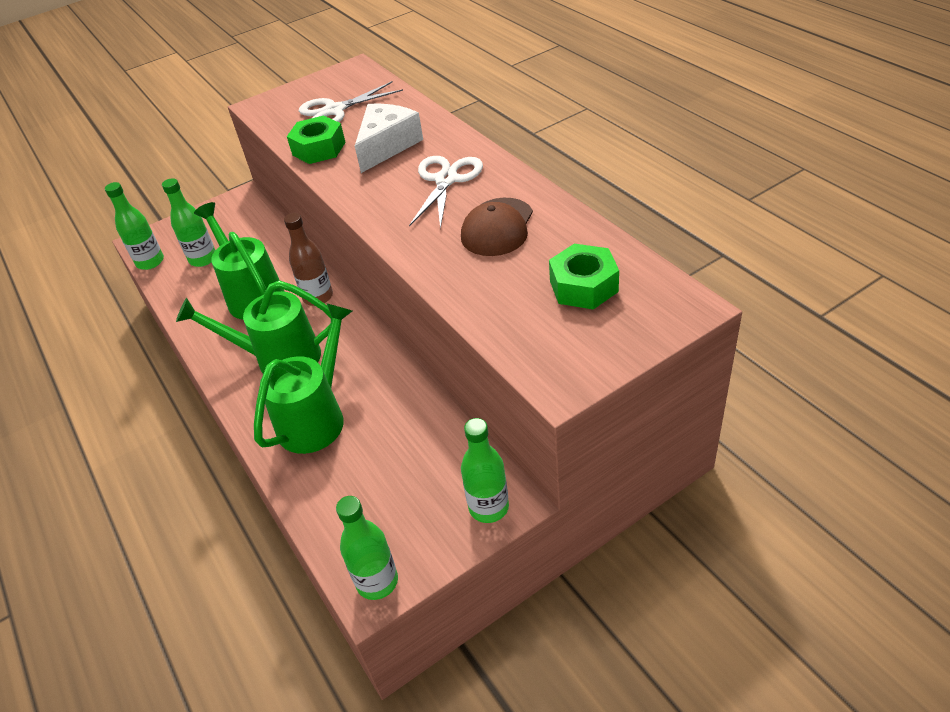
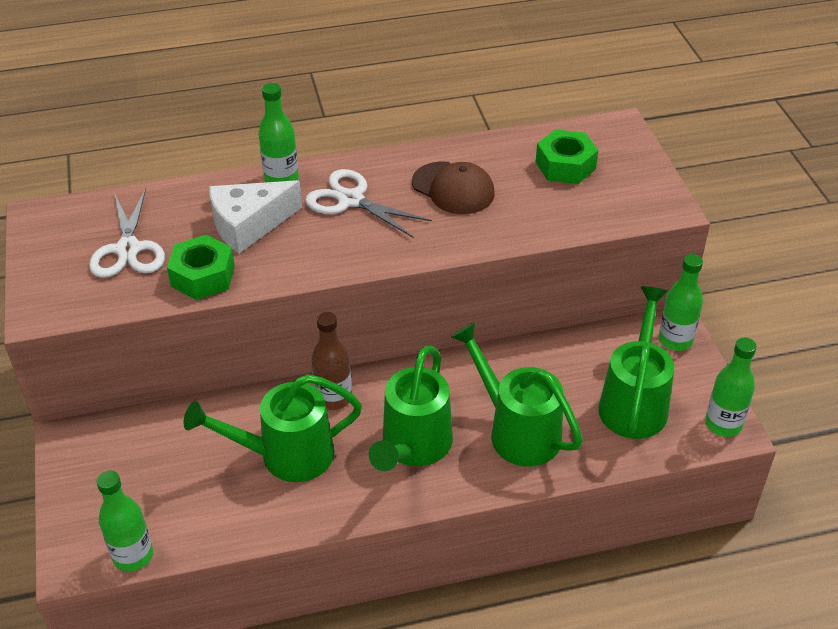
camera: 75 degrees left, 0 degrees up
green bottle [162,178,215,267] -> green bottle moved to [259,83,299,182]
white cheese [355,104,423,173] -> white cheese turned 75 degrees counterclockwise [209,180,302,254]
none -> green watering can [598,286,674,439]

